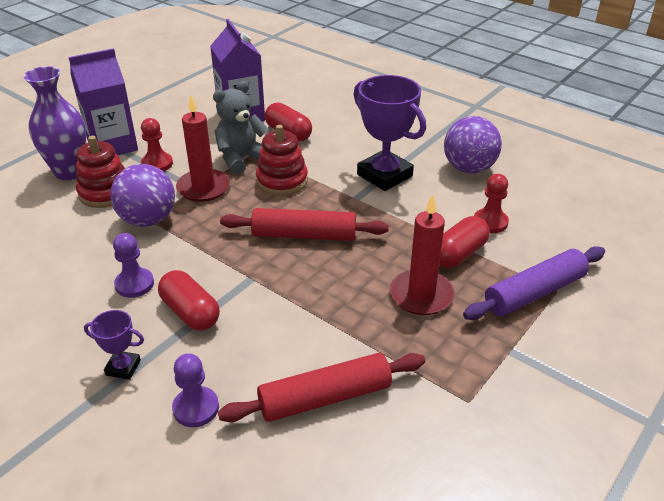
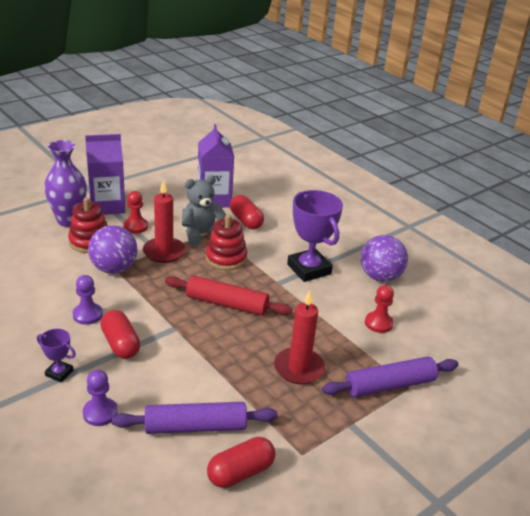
camera: 10 degrees right, 5 degrees down
red rolling pin [218,353,425,422] -> purple rolling pin [112,402,278,434]
red capsule [439,216,490,268] -> red capsule moved to [207,437,275,488]

